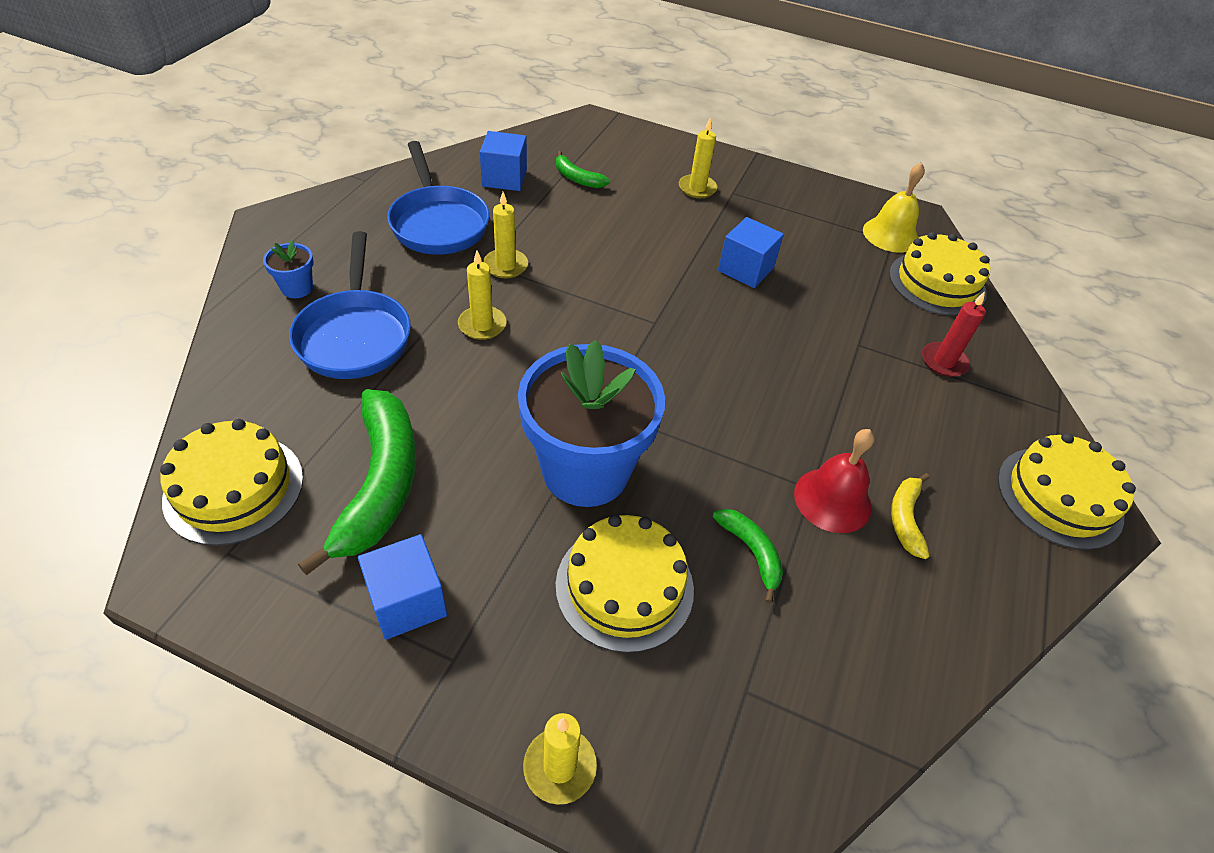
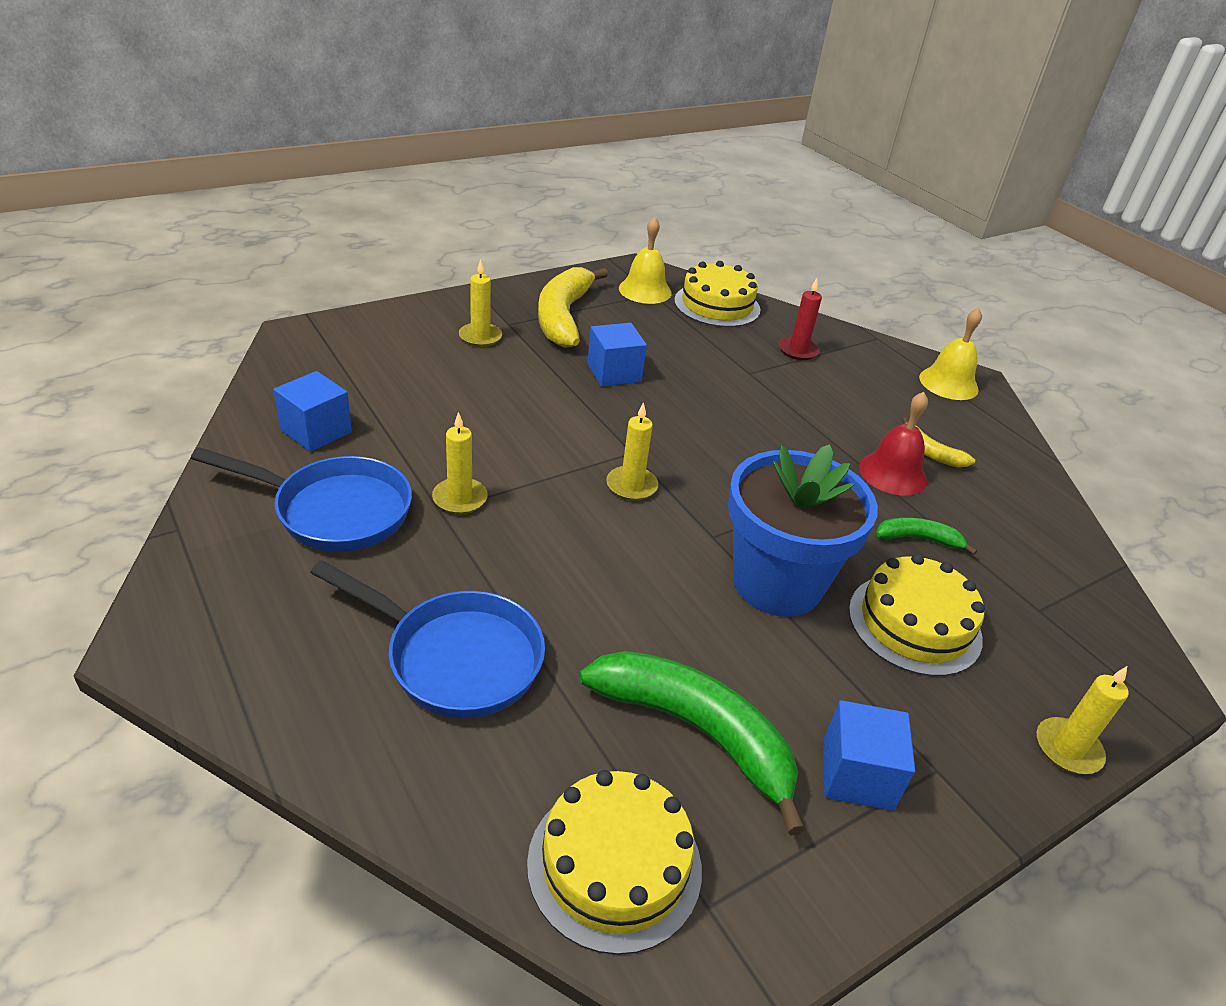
camera: 55 degrees left, 10 degrees down
blue flower pot [263,240,314,298] -> none
yellow candle [458,251,507,340] -> yellow candle moved to [606,402,658,501]
green banana [556,151,610,188] -> none
yellow cake [998,433,1136,550] -> yellow bell [919,308,982,400]
none -> yellow banana [538,267,608,348]

